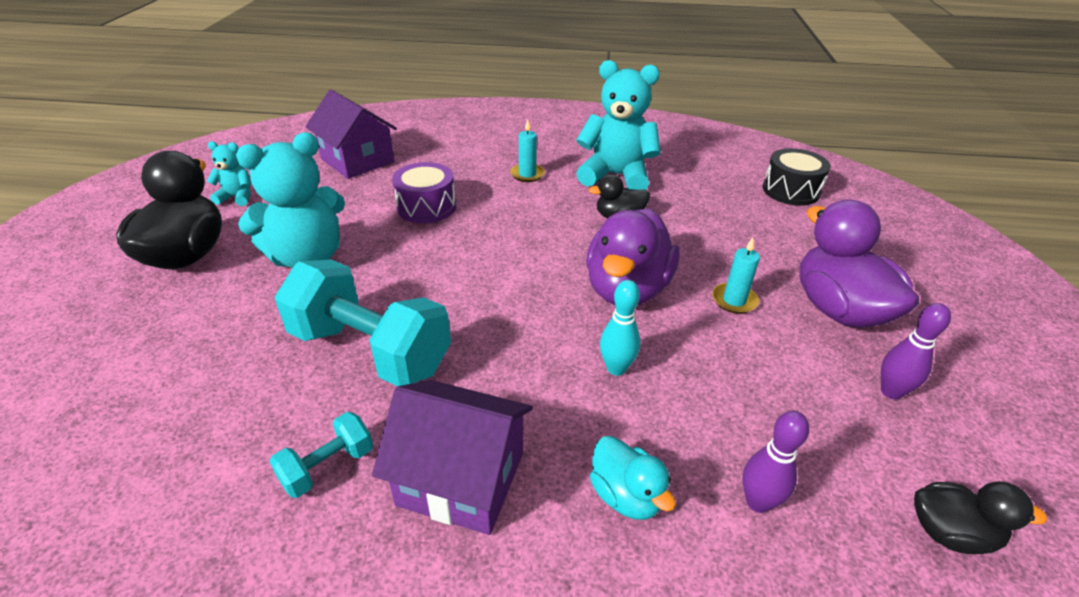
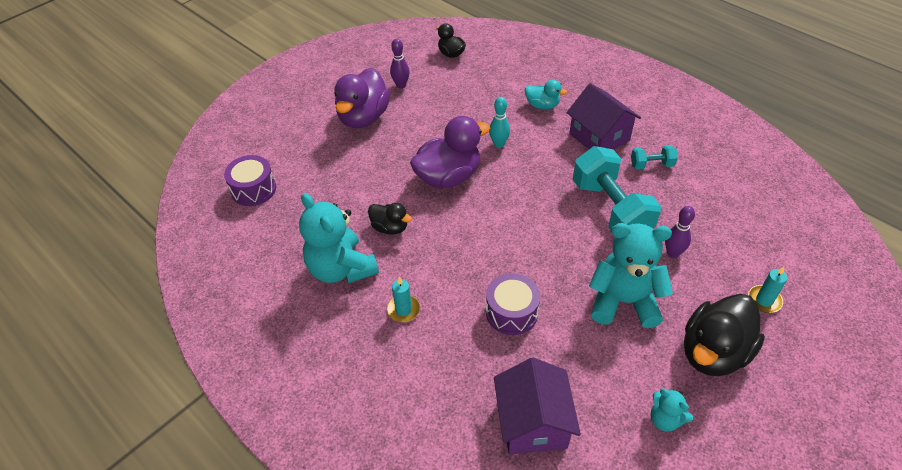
camera: 140 degrees left, 10 degrees up
turquoise duck [590,436,676,520] -> turquoise duck turned 105 degrees clockwise [525,79,568,109]
turquoise candle [712,238,760,314] -> turquoise candle moved to [748,267,788,313]
purple bowling pin [742,411,809,513] -> purple bowling pin moved to [665,206,695,258]
black drum [763,148,831,206] -> purple drum [224,155,276,206]

